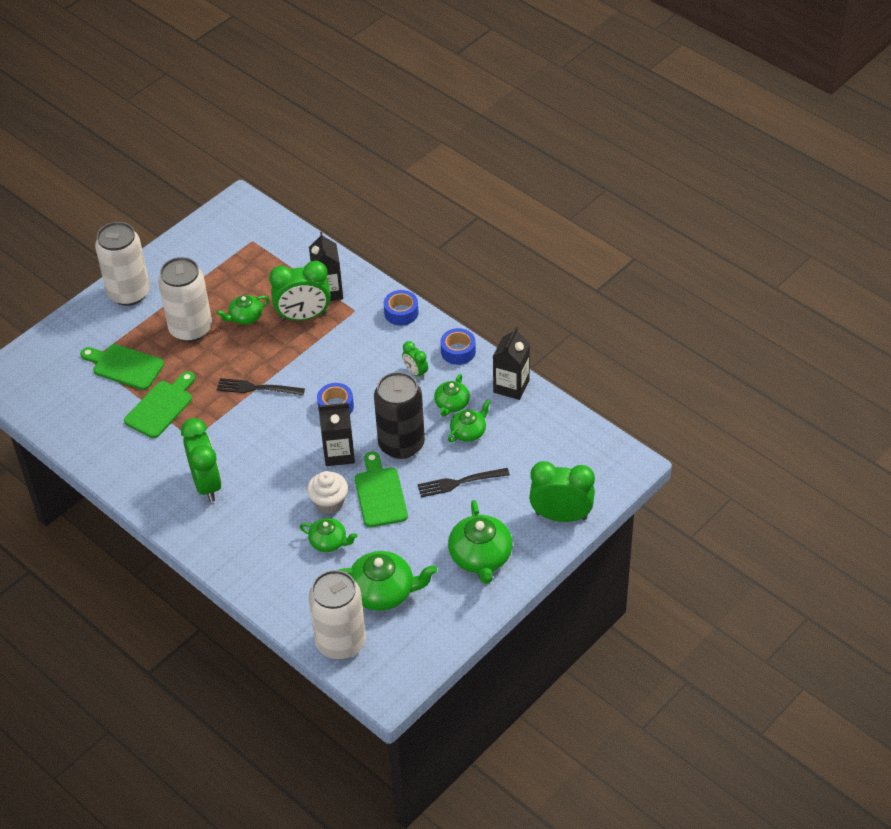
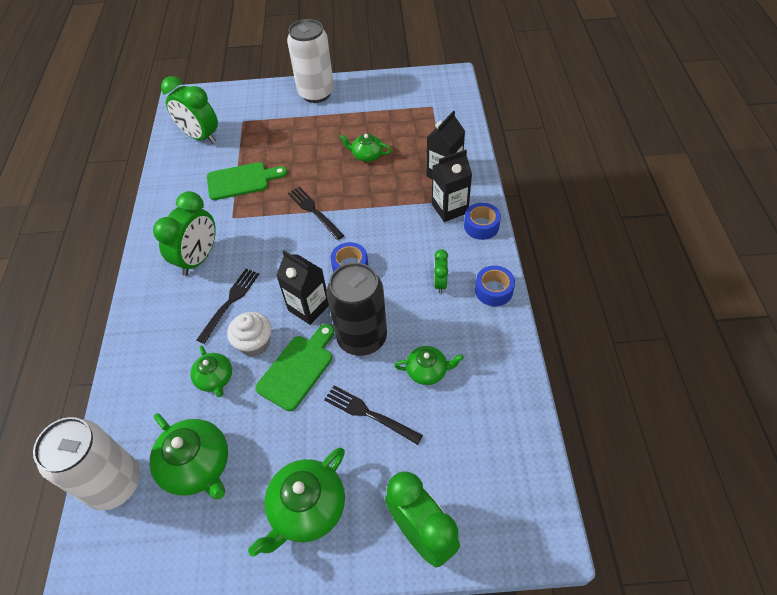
camera: 45 degrees right, 5 degrees up
green cutting board [80,344,164,390] -> none
white can [158,257,212,342] -> none
green clock [269,261,331,321] -> green clock moved to [161,76,218,144]
green teapot [434,374,470,417] -> none
black carton [493,327,530,400] -> black carton moved to [432,149,472,222]
none -> black fork [197,269,259,344]

